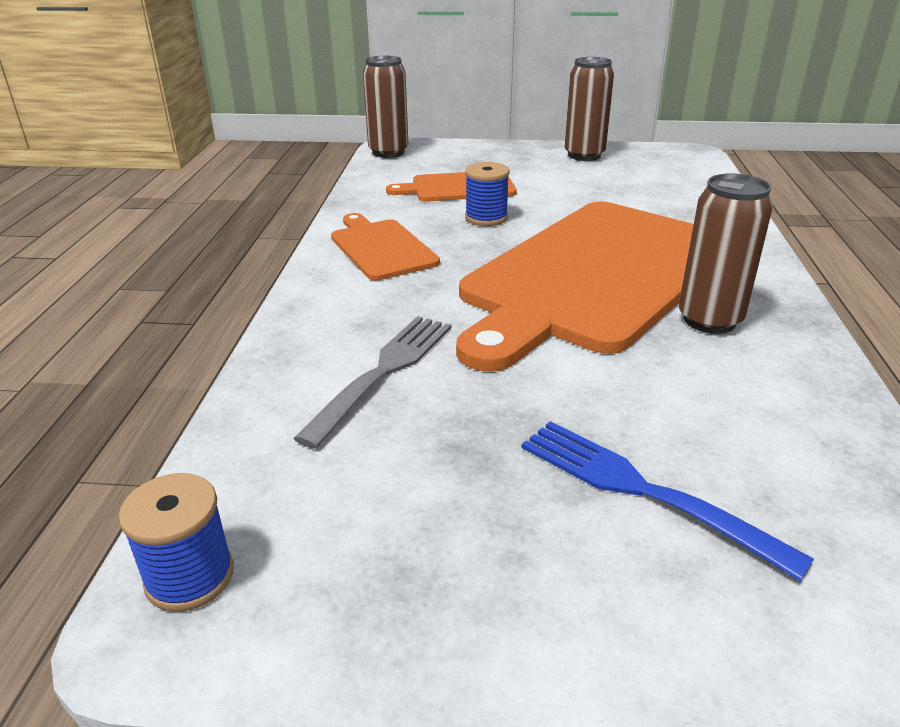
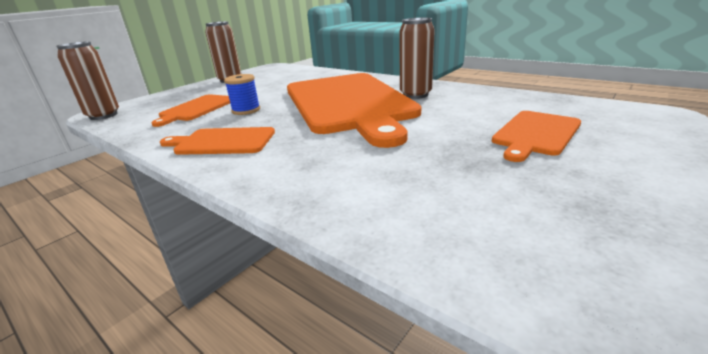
camera: 55 degrees left, 5 degrees down
blue spool [119,473,234,612] -> none
grey fork [293,316,451,449] -> none
blue fork [521,421,814,581] -> orange cutting board [492,111,581,162]

